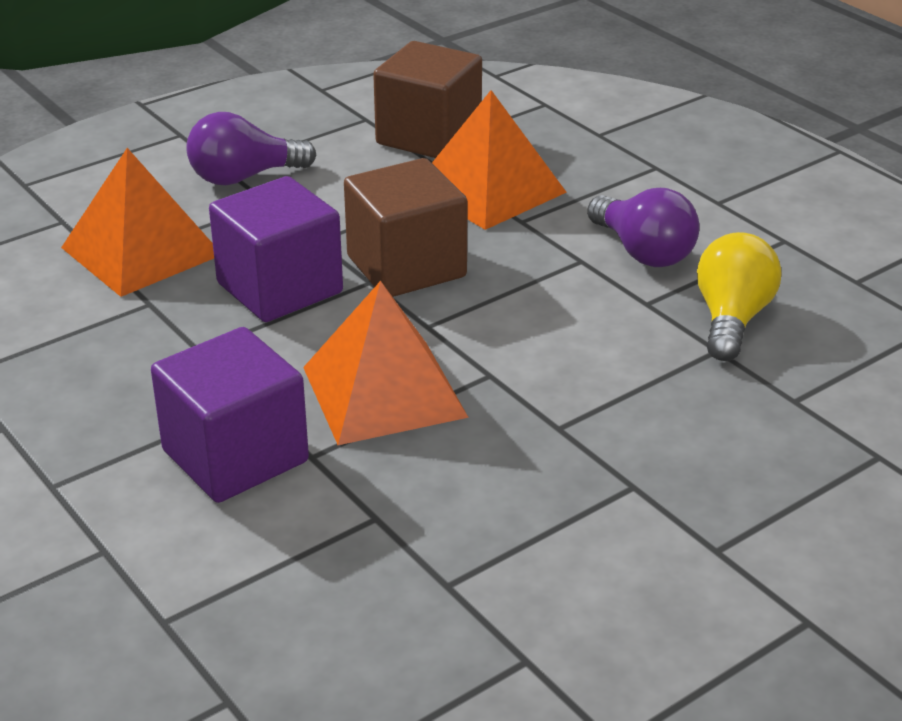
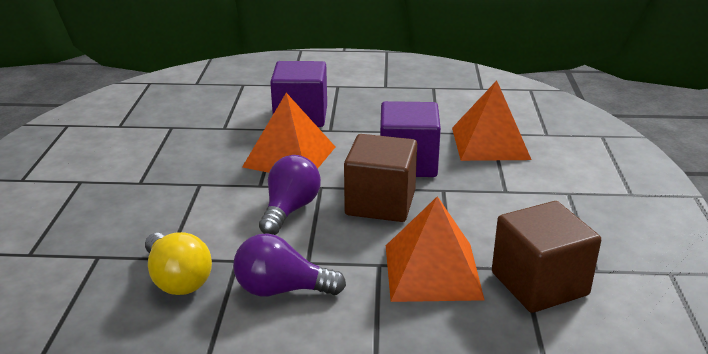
camera: 130 degrees right, 5 degrees down
purple light bulb [186,112,316,186] -> purple light bulb moved to [259,155,321,235]

